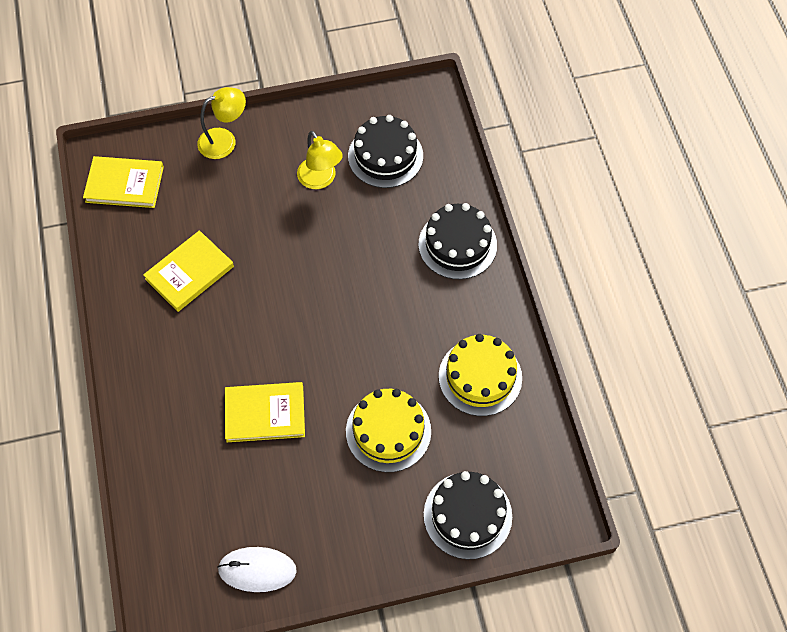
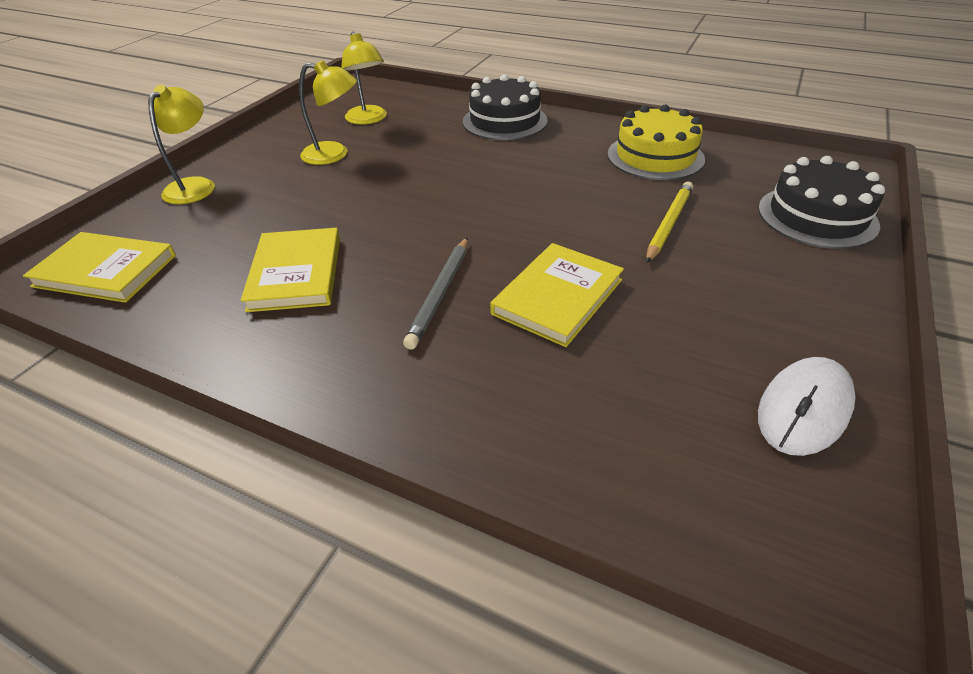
camera: 50 degrees left, 20 degrees down
yellow book [83,156,164,208] -> yellow book turned 60 degrees clockwise [23,232,176,303]
yellow cake [346,389,431,472] -> yellow pencil [646,182,693,263]
black cake [348,115,423,188] -> yellow lamp [341,32,387,125]
none -> grey pencil [403,237,468,350]

